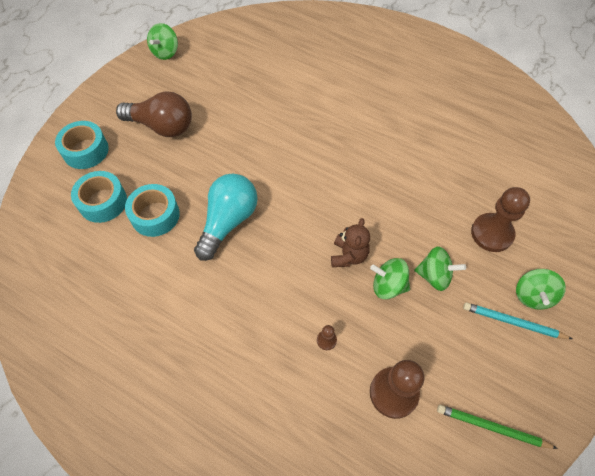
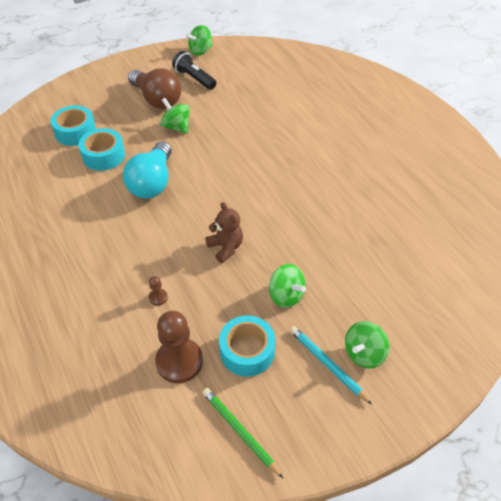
camera: 30 degrees right, 10 degrees down
turquoise tape [55,121,109,169] -> turquoise tape moved to [219,316,276,377]
turquoise light bulb [194,174,258,261] -> turquoise light bulb turned 135 degrees clockwise [123,141,172,198]
brown teddy bear [331,218,370,267] -> brown teddy bear turned 75 degrees counterclockwise [205,202,243,263]
green spinning top [370,258,410,299] -> green spinning top moved to [160,98,190,134]
brown pawn [471,187,530,252] -> none
none -> black flashlight [172,51,216,90]

